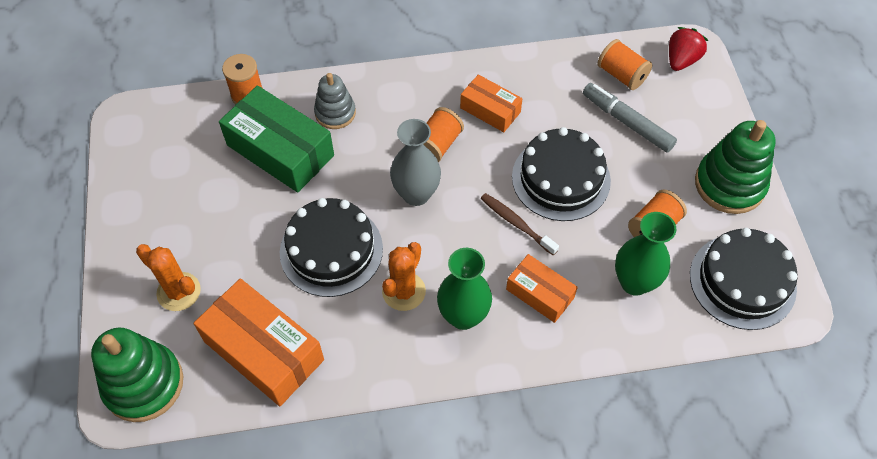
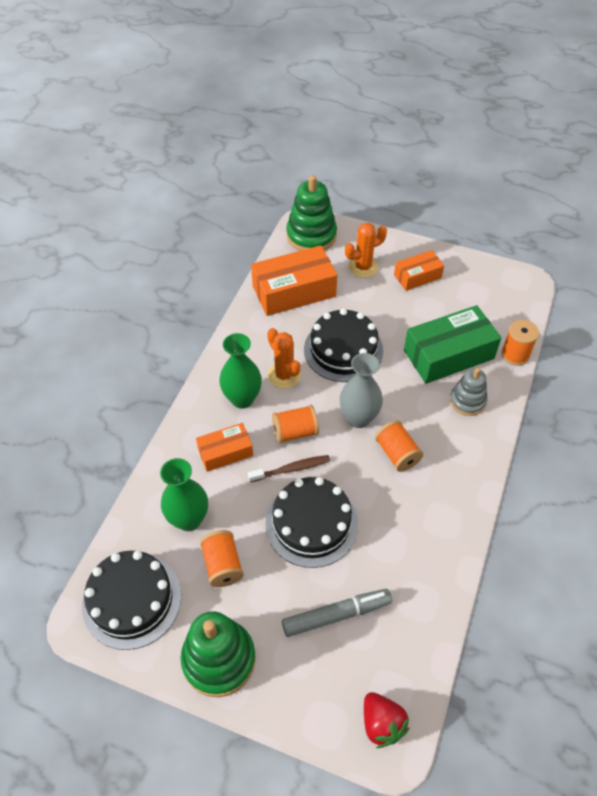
camera: 120 degrees right, 5 degrees down
orange box [460,74,522,132] -> orange box moved to [394,250,444,291]
orange spool [597,39,652,90] -> orange spool moved to [272,405,319,443]

